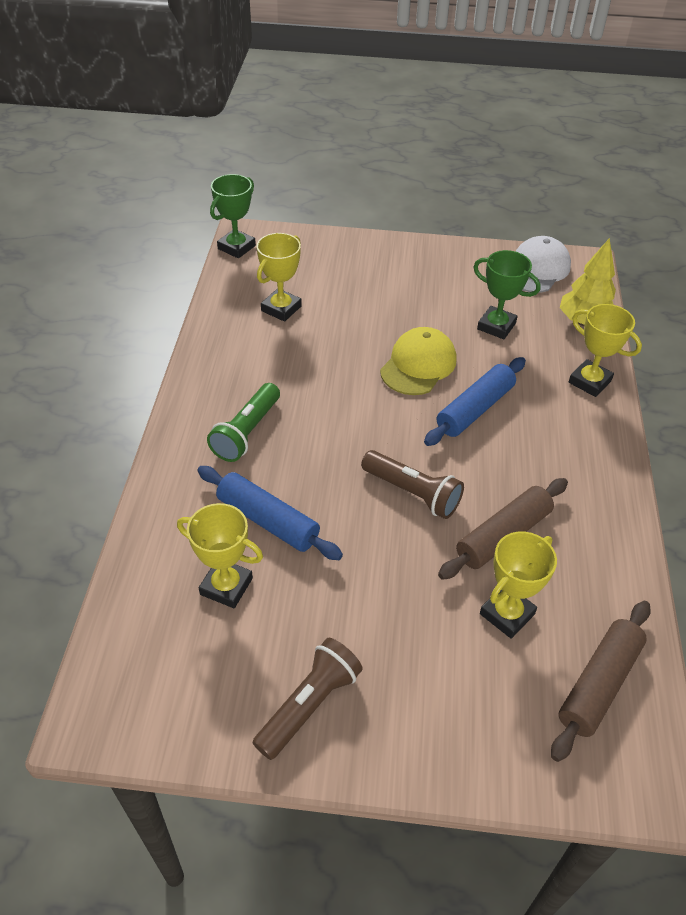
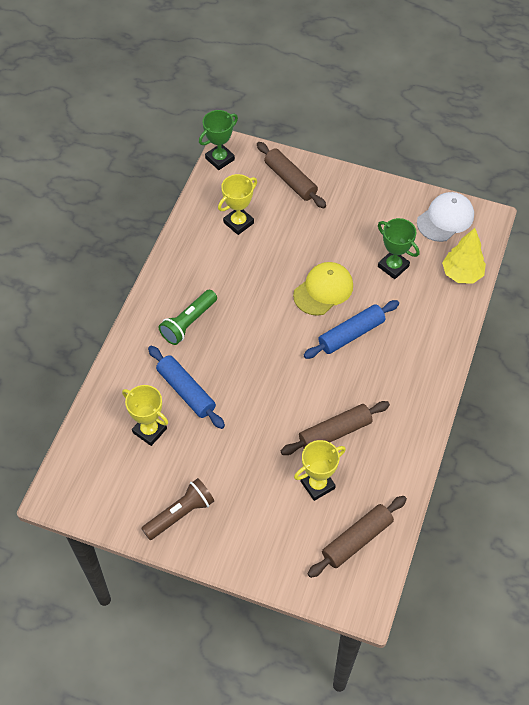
camera: 15 degrees right, 10 degrees up
brown flashlight [361,450,464,519] -> none
yellow trophy [569,304,642,397] -> none
none -> brown rolling pin [257,142,326,208]

